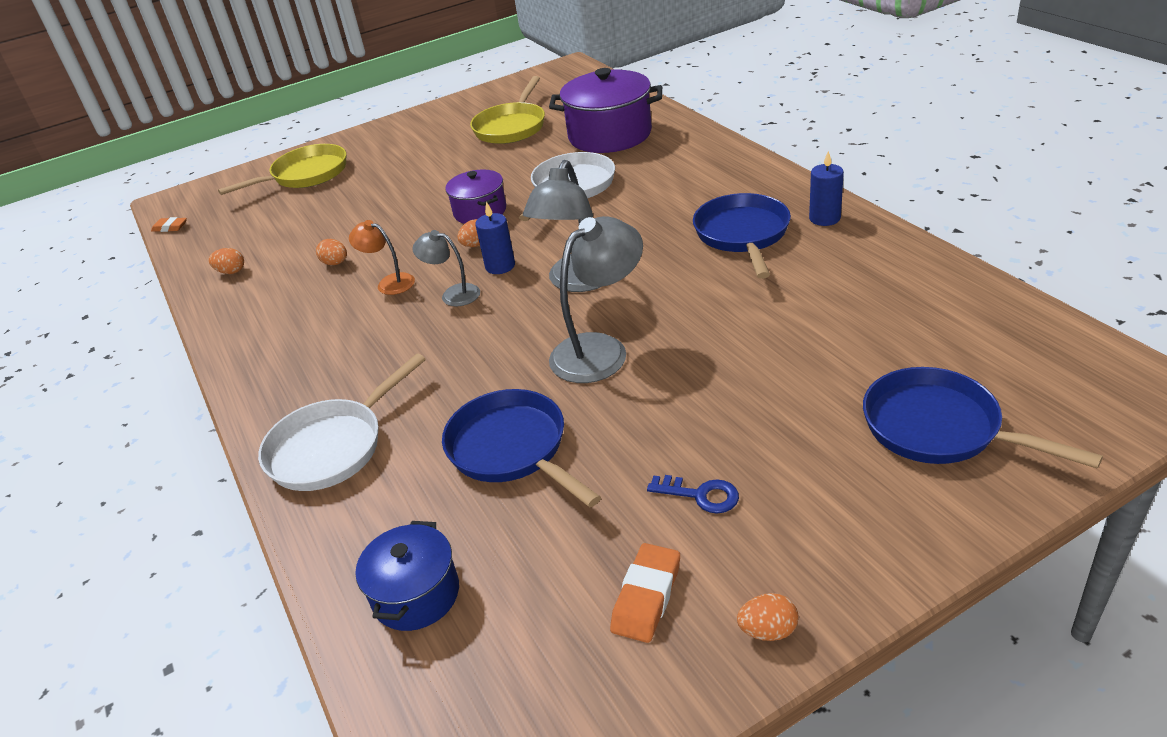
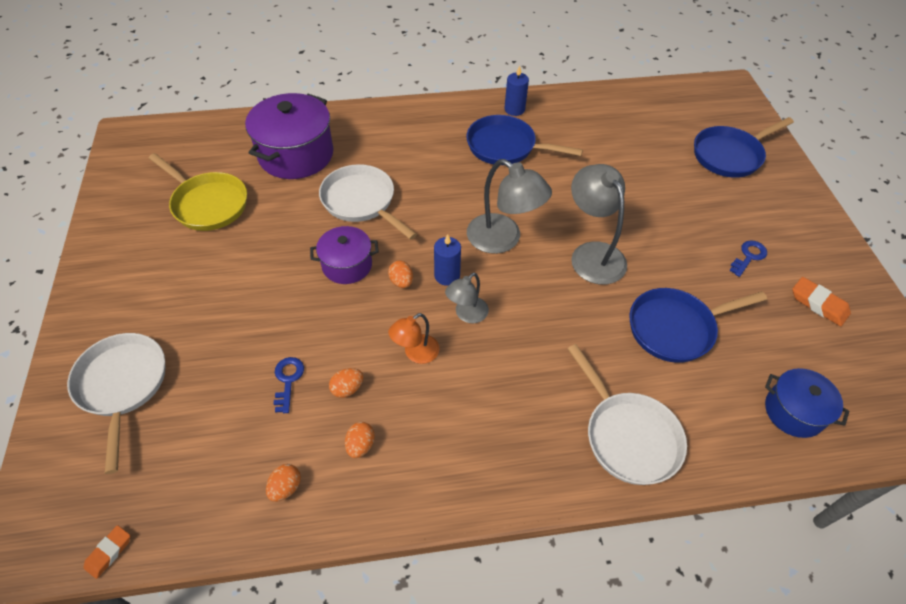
camera: 75 degrees left, 15 degrees up
yellow pan [218,144,346,195] -> white pan [67,333,165,474]
orange egg [737,593,799,641] -> orange egg moved to [345,422,375,458]
none -> blue key [274,357,304,413]

